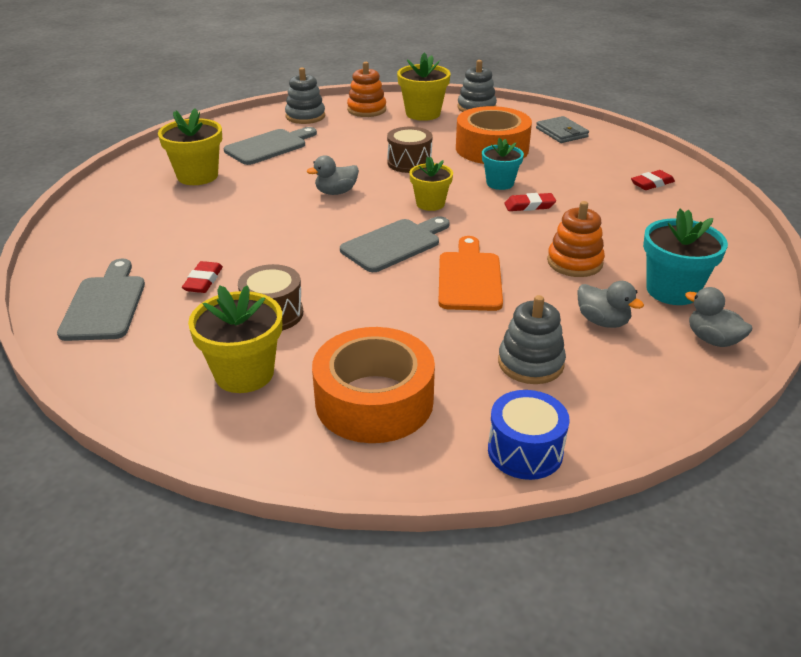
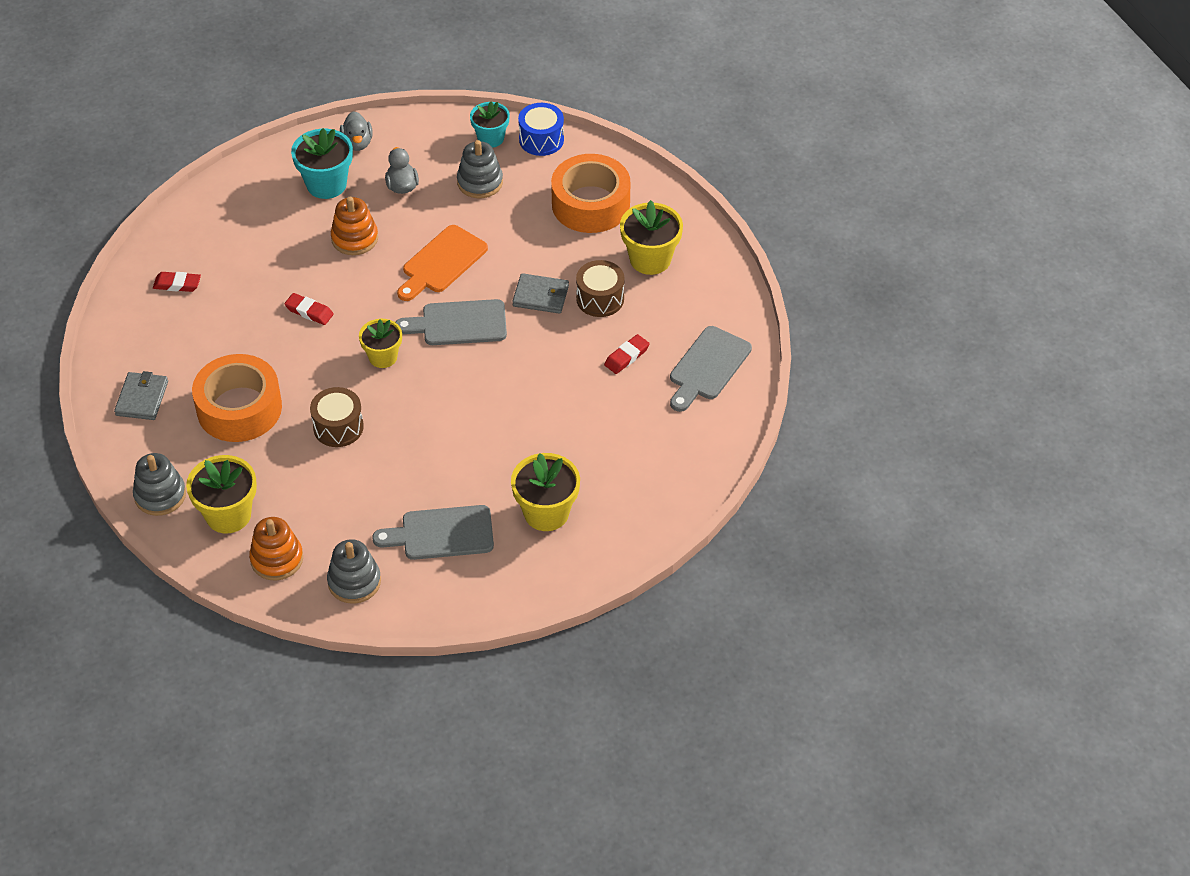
camera: 145 degrees left, 15 degrees up
grey duck [307,155,359,195] -> none
turquoise flower pot [482,138,524,190] -> turquoise flower pot moved to [470,102,510,148]
none -> grey wallet [512,273,569,314]

